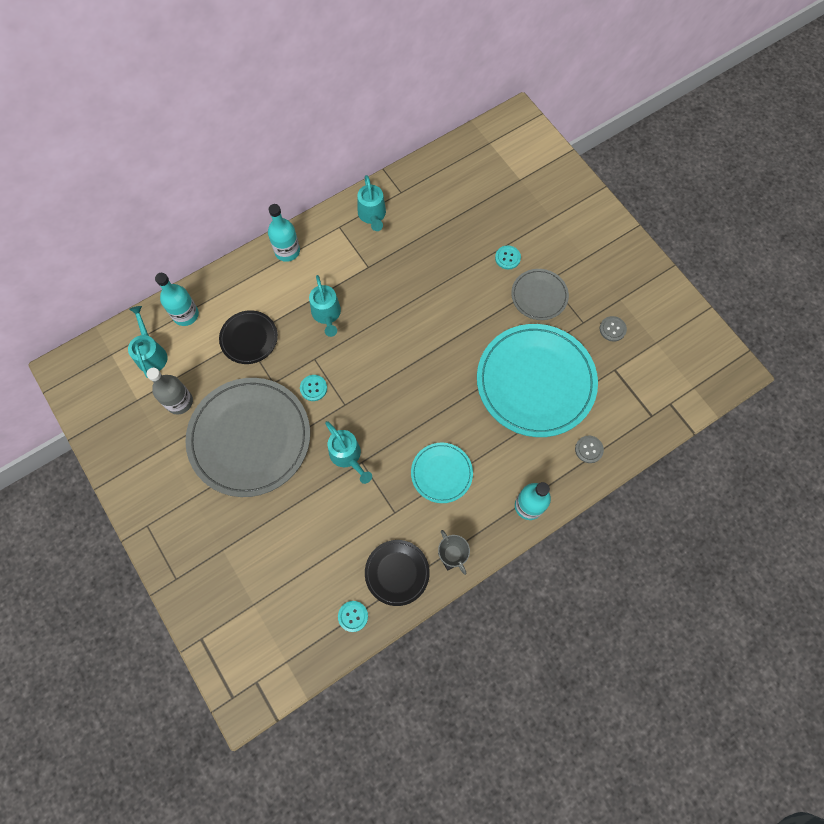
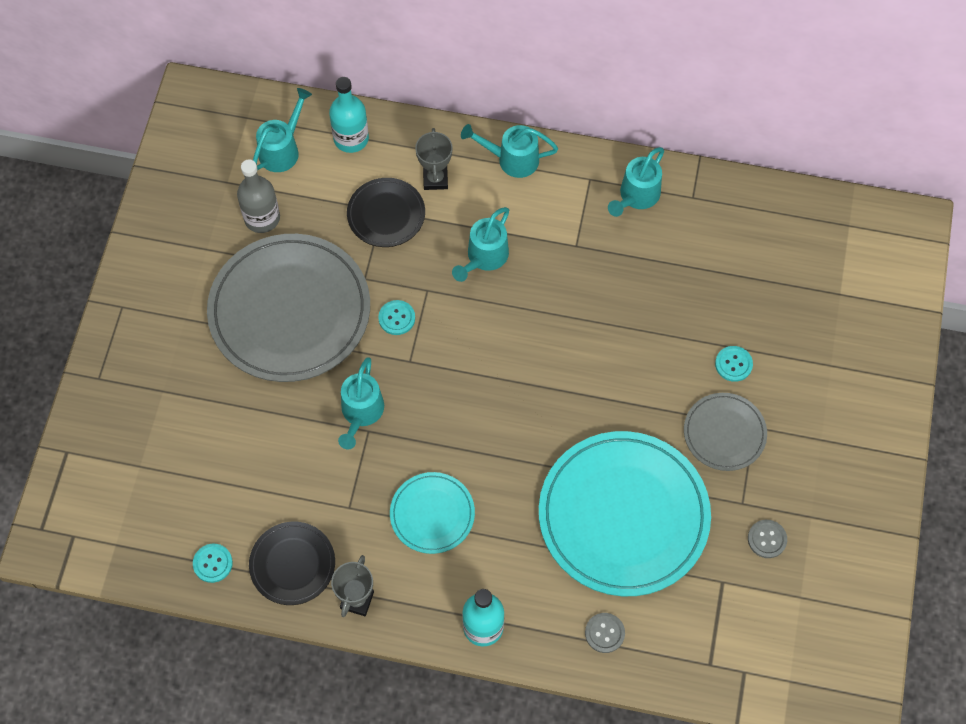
camera: 45 degrees right, 5 degrees down
turquoise bottle [268,204,300,262] -> turquoise watering can [461,124,558,178]
none -> grey trophy [415,128,453,190]

